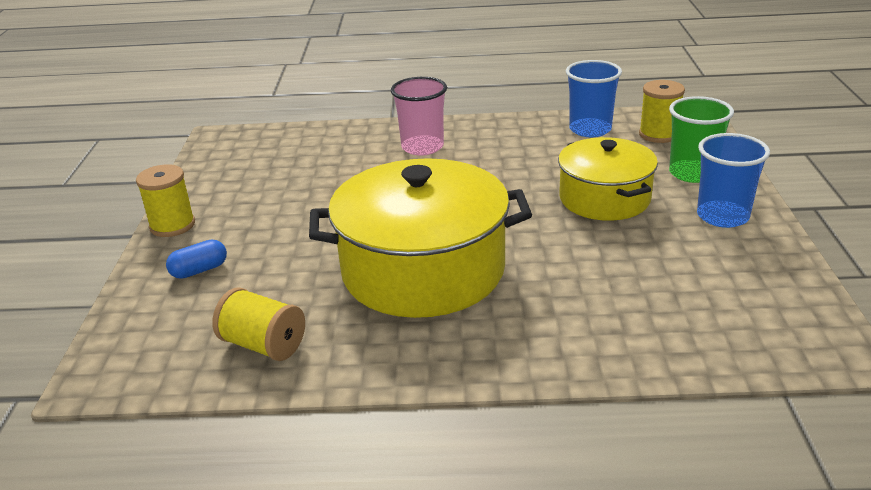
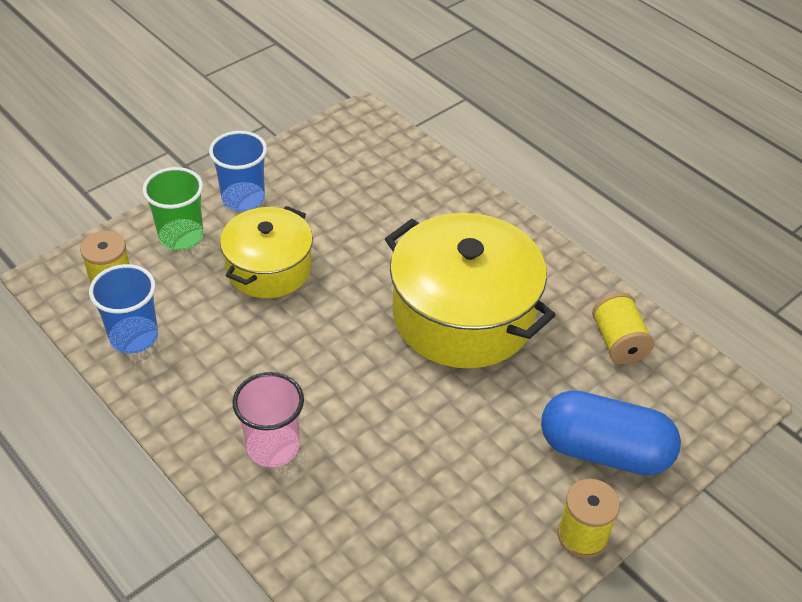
camera: 135 degrees left, 15 degrees up
blue capsule [166,240,227,279] -> blue capsule [541,390,681,476], size x2.30

